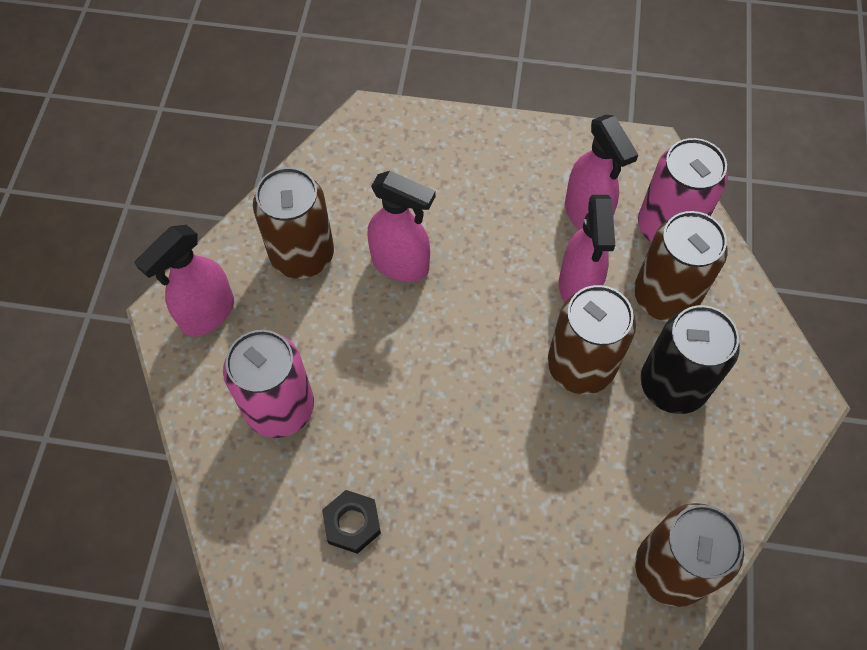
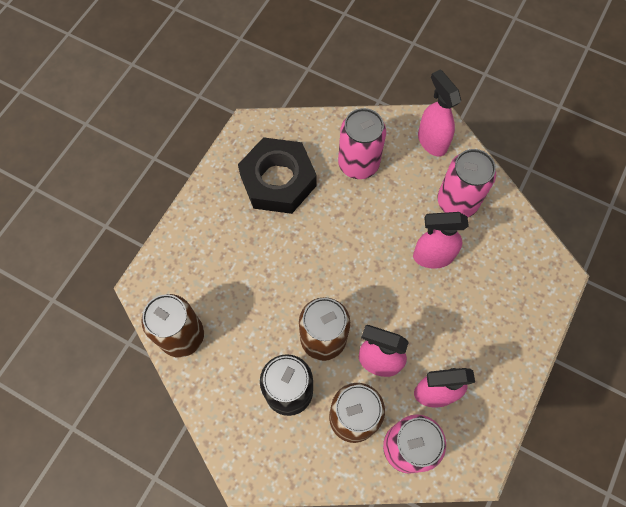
camera: 110 degrees right, 5 degrees up
brown can [253,167,334,279] -> pink can [437,149,496,217]
black nut [322,490,381,554] -> black nut [238,137,317,214], size x2.25
pink spray bottle [368,171,435,282] -> pink spray bottle turned 45 degrees clockwise [413,212,469,269]

